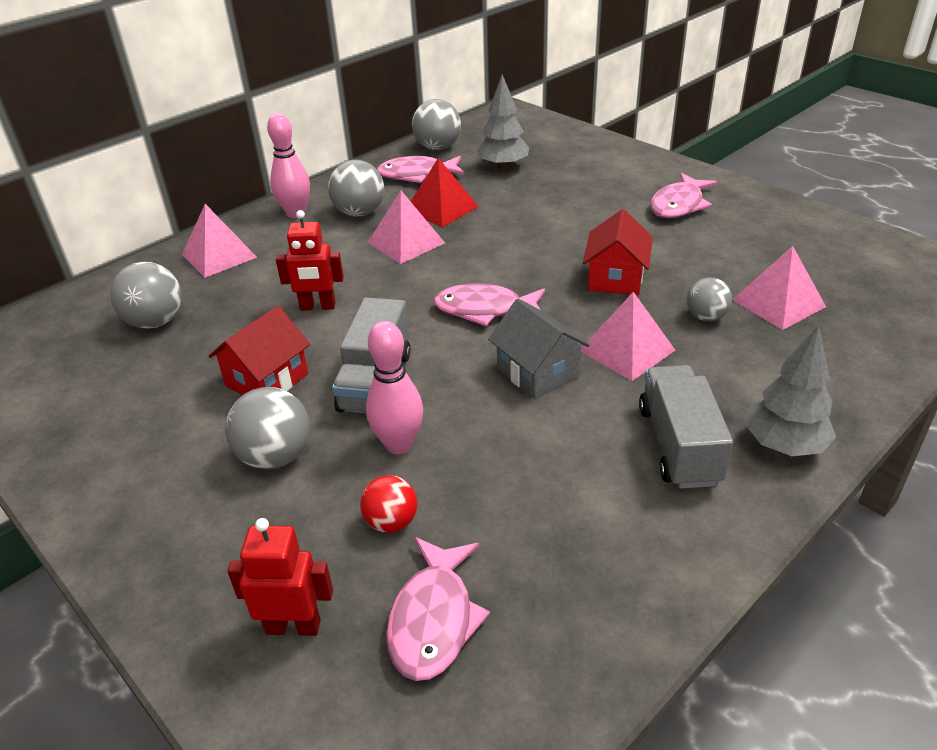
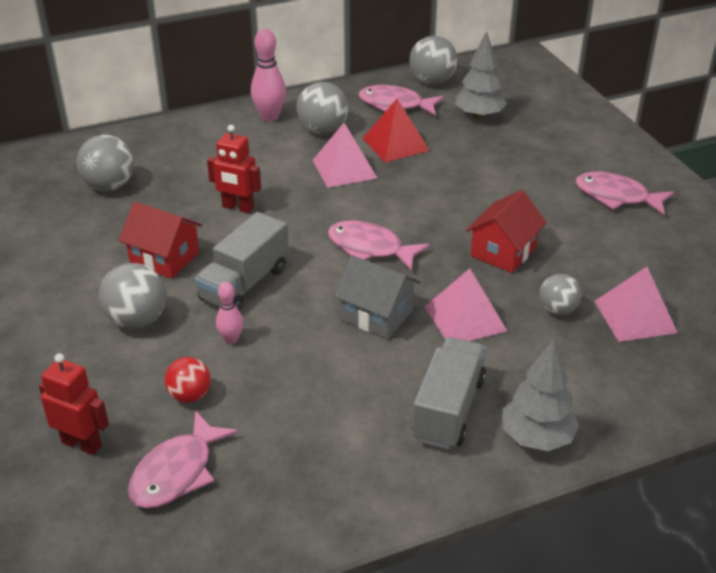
camera: 20 degrees right, 0 degrees up
pink pyramid [182,204,257,278] -> none
red house [209,306,310,395] -> red house turned 60 degrees clockwise [119,202,202,279]
pink bowling pin [366,321,423,454] -> pink bowling pin [216,282,243,344], size x0.58
grey house [488,299,590,399] -> grey house turned 45 degrees counterclockwise [334,255,420,339]
pink fish [650,173,717,218] -> pink fish turned 60 degrees clockwise [576,171,674,215]

